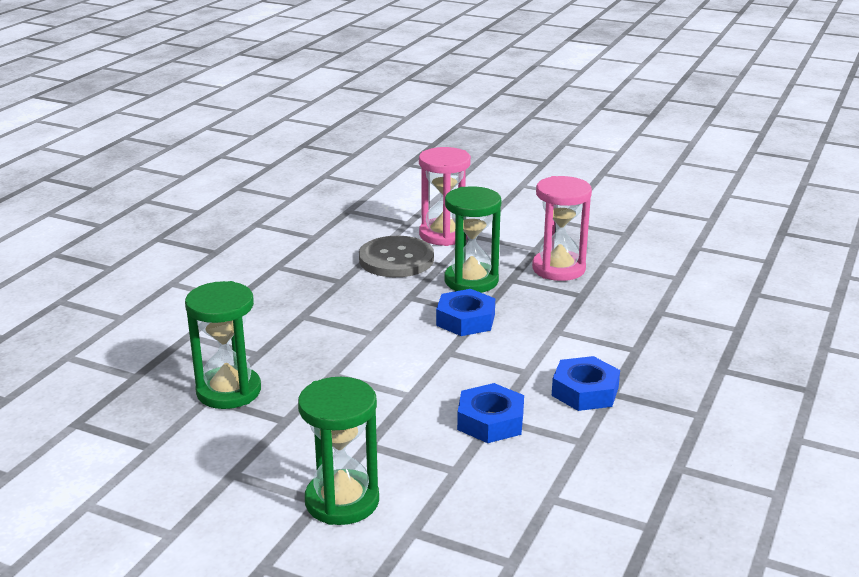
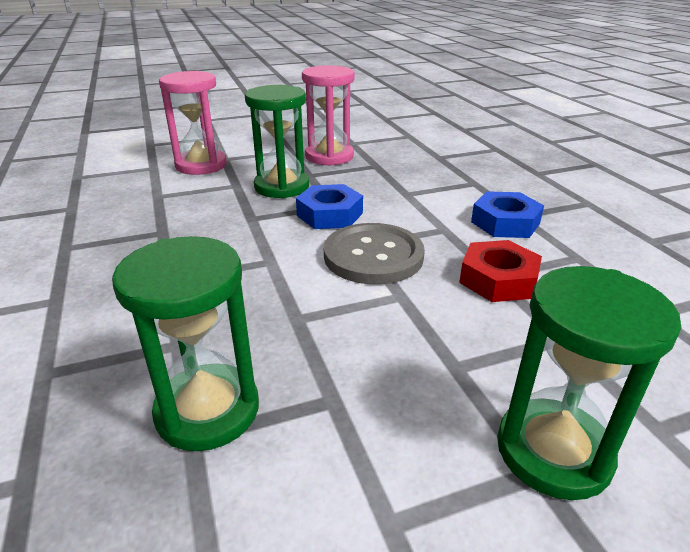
camera: 45 degrees left, 5 degrees up
grey button [359,236,434,277] -> grey button moved to [324,223,425,285]
blue nut [457,383,524,443] -> red nut [459,240,542,302]

